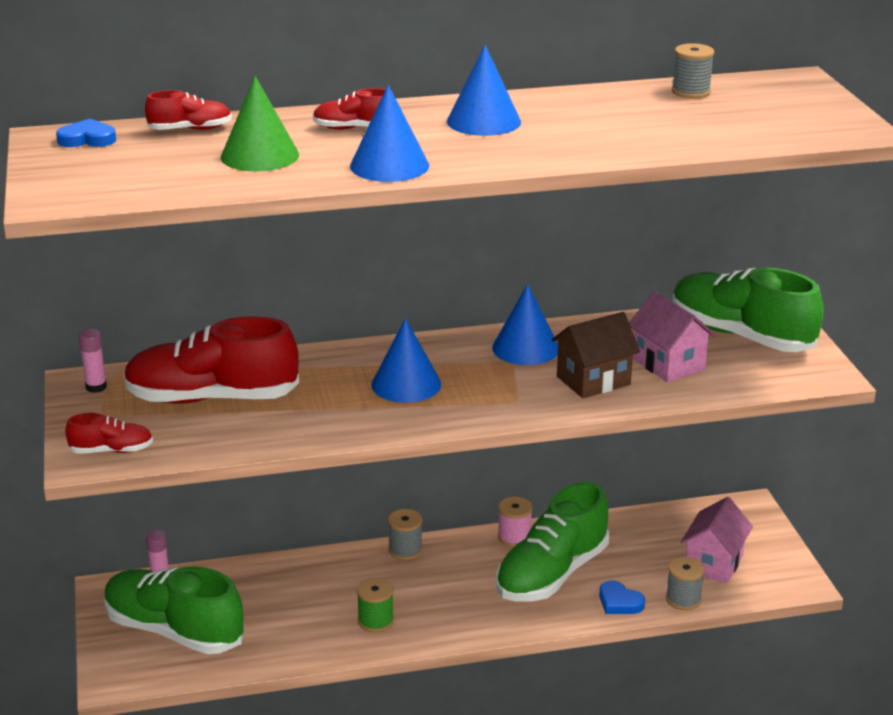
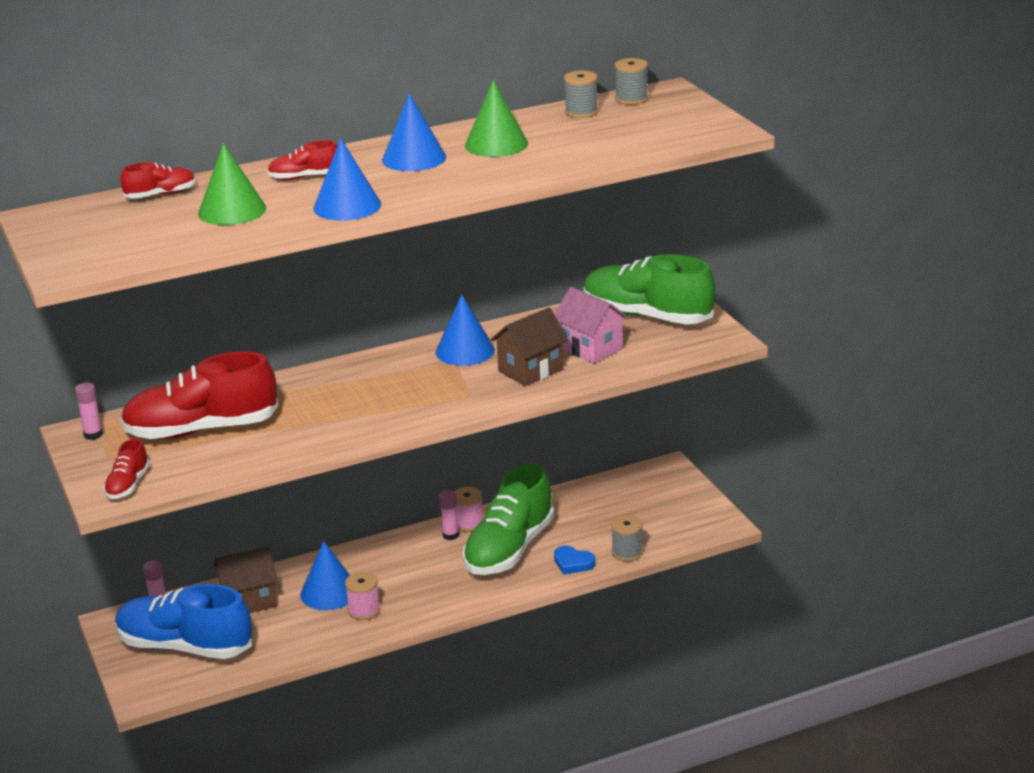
camera: 10 degrees left, 0 degrees up
blue heart [56,119,116,147] -> none
red shoe [65,413,153,454] -> red shoe turned 120 degrees clockwise [104,438,150,499]
green shoe [104,566,244,654] -> blue shoe [115,584,252,659]
green spool [357,578,394,632] -> pink spool [345,572,380,620]
blue cone [371,318,441,403] -> blue cone moved to [300,541,350,610]
grey spool [388,509,423,560] -> grey spool moved to [615,58,648,105]
pink house [681,497,753,584] -> none
none -> brown house [214,547,278,613]
none -> pink glue stick [439,490,459,540]
none -> green cone [465,80,528,157]

